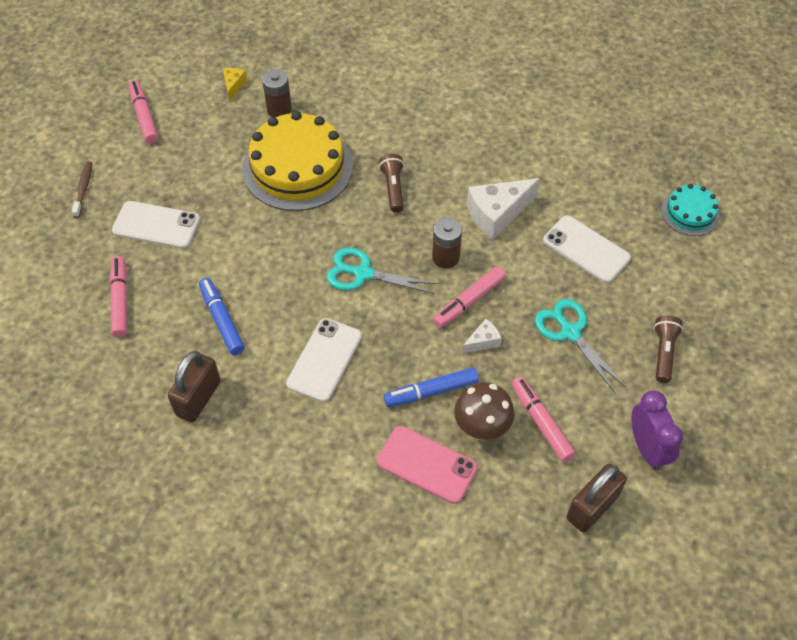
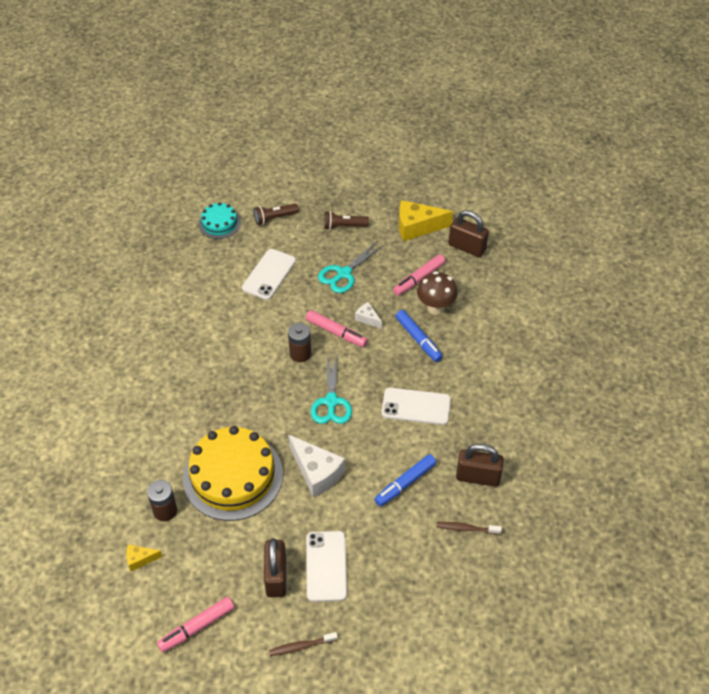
camera: 105 degrees left, 5 degrees down
pink marker [110,256,127,338] -> none
pink phone [377,426,478,504] -> none
brown flashlight [379,154,404,213] -> brown flashlight moved to [254,204,299,225]
white cheese [467,178,540,240] -> white cheese moved to [289,435,345,498]
purple clock [631,390,683,471] -> yellow cheese [399,200,453,241]
none -> brown padlock [264,538,286,597]
none -> brown toothbrush [436,522,502,535]

